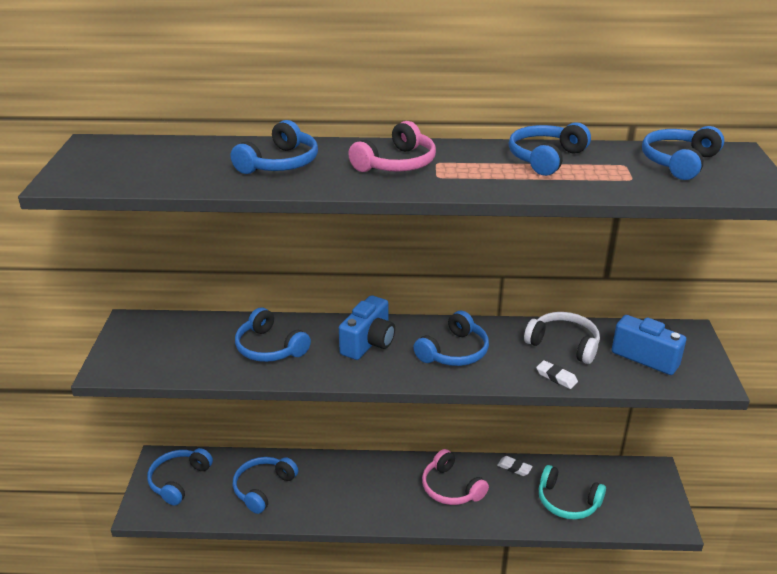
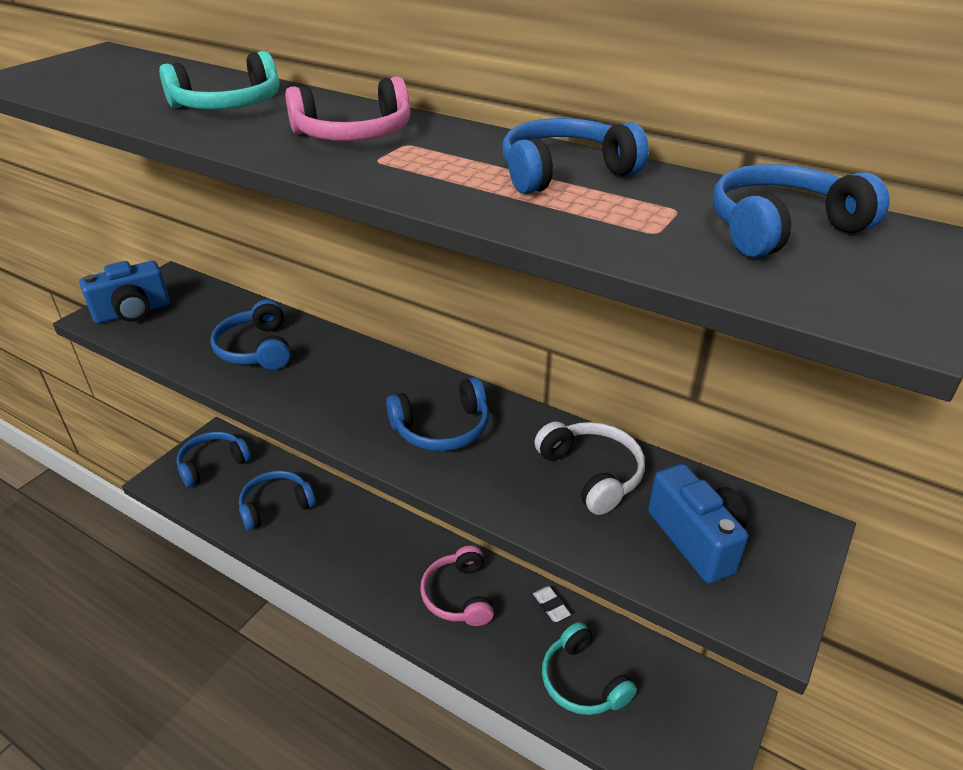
camera: 30 degrees right, 5 degrees up
blue headphones [231,120,318,174] -> turquoise headphones [159,51,280,110]
blue camera [339,295,395,360] -> blue camera moved to [79,261,170,324]
white eraser [536,360,578,389] -> none

